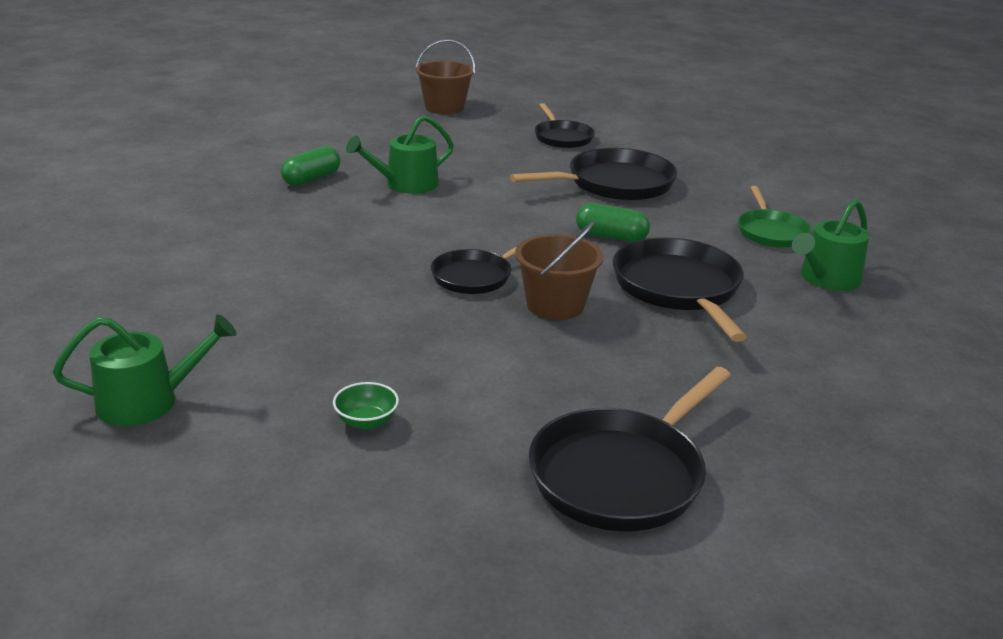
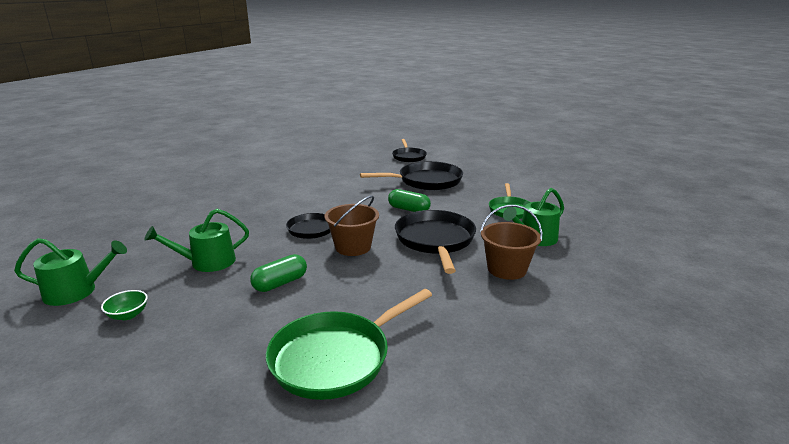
camera: 10 degrees right, 5 degrees down
green capsule [281,146,340,186] -> green capsule moved to [250,254,307,292]
green bowl [333,382,399,429] -> green bowl moved to [101,290,147,320]
green watering can [346,115,454,194] -> green watering can moved to [144,209,249,272]
brown bucket [415,39,475,114] -> brown bucket moved to [480,205,542,280]
black pan [529,367,731,531] -> green pan [266,289,432,400]

